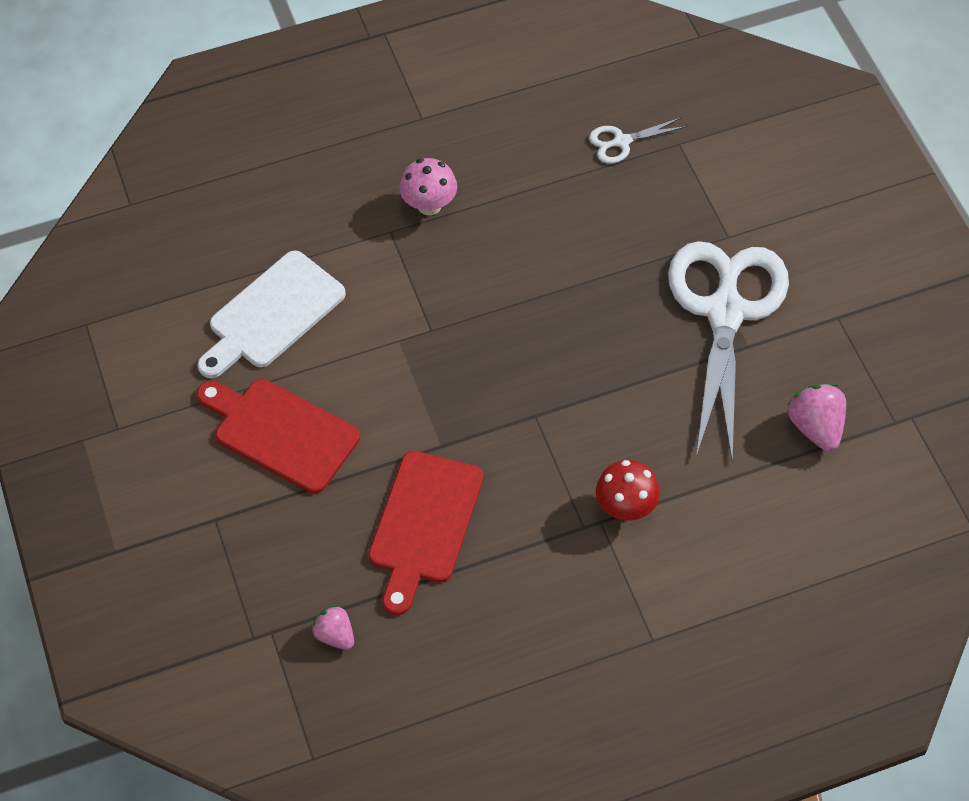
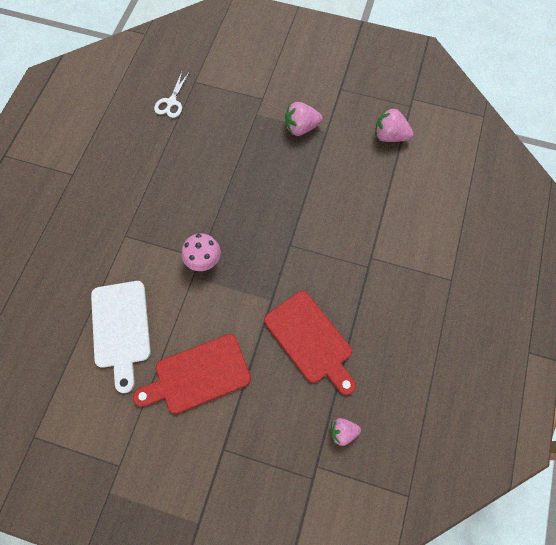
camera: 55 degrees left, 10 degrees up
pink mushroom [399,158,457,215] -> pink mushroom moved to [181,233,221,271]
red mushroom [596,460,660,521] -> none
white scissors [668,241,789,462] -> pink strawberry [285,102,323,136]

